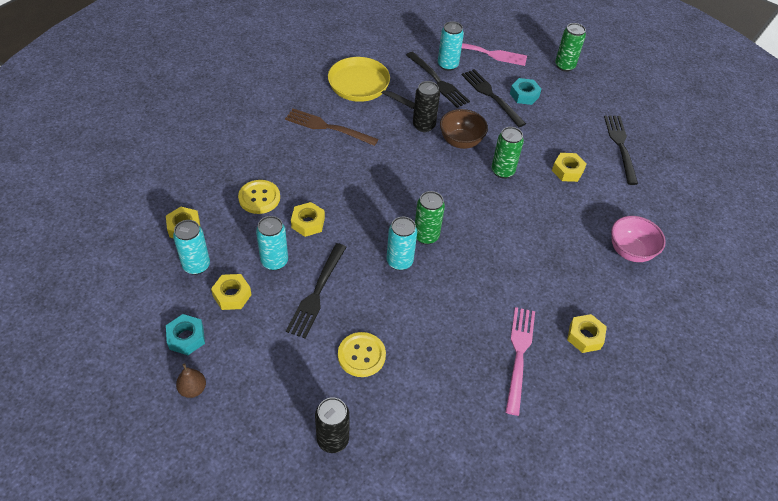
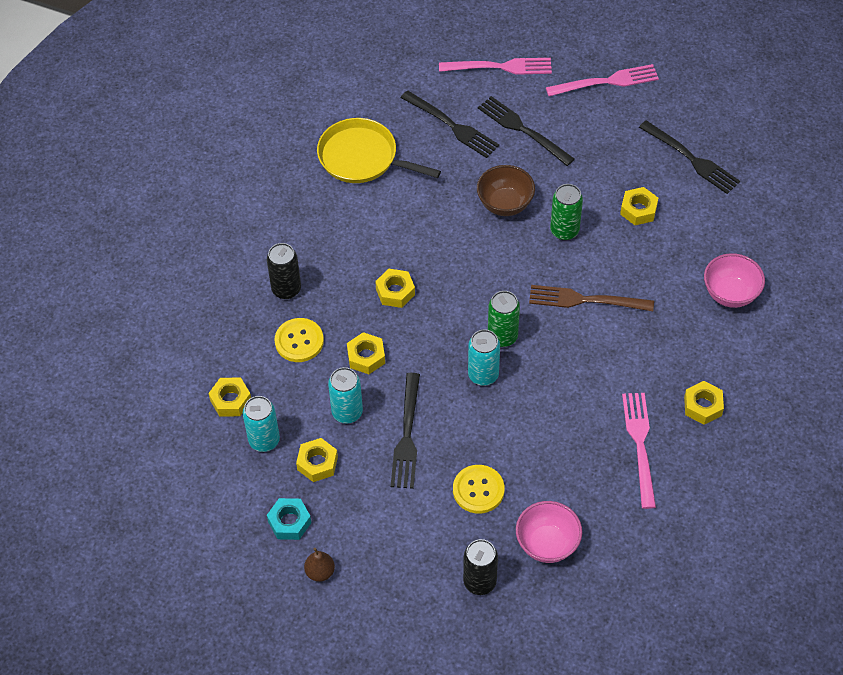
camera: 10 degrees left, 5 degrees up
brown fork [285,109,378,146] -> brown fork moved to [529,285,654,311]
black can [413,81,440,132] -> black can moved to [267,243,301,299]
turquoise can [438,21,464,71] -> none
turquoise nut [510,78,541,105] -> none
green can [555,23,586,72] -> none
black fork [604,115,638,185] -> black fork turned 150 degrees clockwise [639,120,740,194]
none -> yellow nut [375,269,415,308]
none -> pink bowl [516,501,582,563]
none -> pink fork [546,64,659,96]

